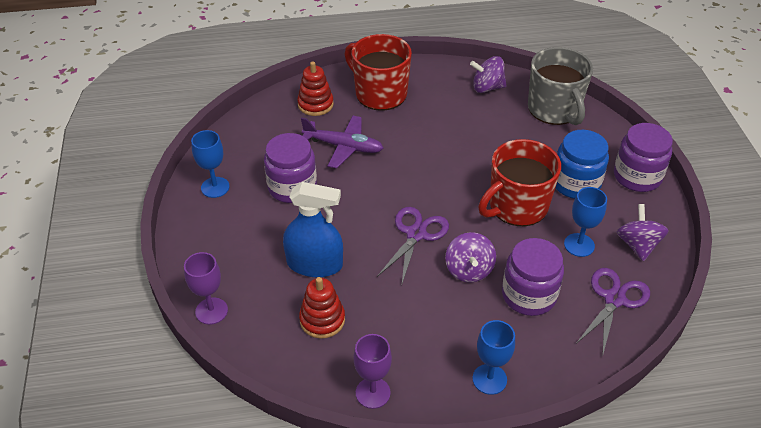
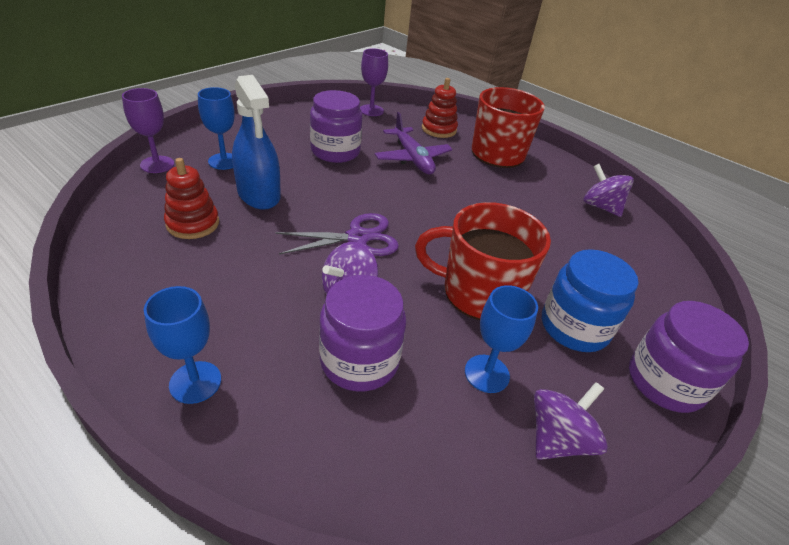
camera: 45 degrees right, 5 degrees down
blue goblet [191,130,230,198] -> blue goblet moved to [198,87,235,170]
purple goblet [354,334,392,409] -> purple goblet moved to [360,48,388,116]
grey mug [528,47,593,125] -> none
purple scissors [576,268,650,357] -> none

